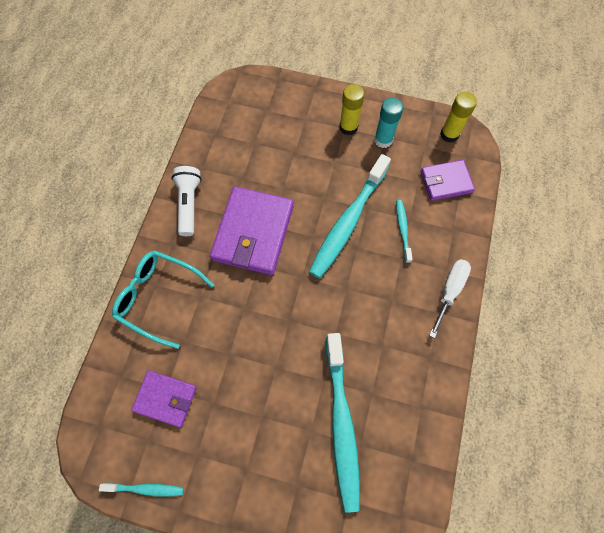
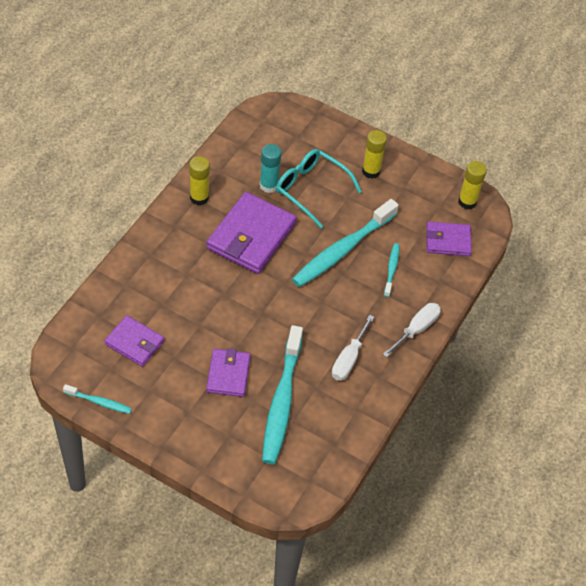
camera: 10 degrees right, 15 degrees down
turquoise glasses [112,250,214,349] -> turquoise glasses moved to [276,149,362,228]
white flashlight [171,166,202,236] -> yellow glue stick [189,156,210,205]
turquoise glue stick [374,98,403,148] -> turquoise glue stick moved to [260,144,281,193]
none -> purple wallet [206,348,250,397]
none -> white screwdriver [332,315,374,381]

